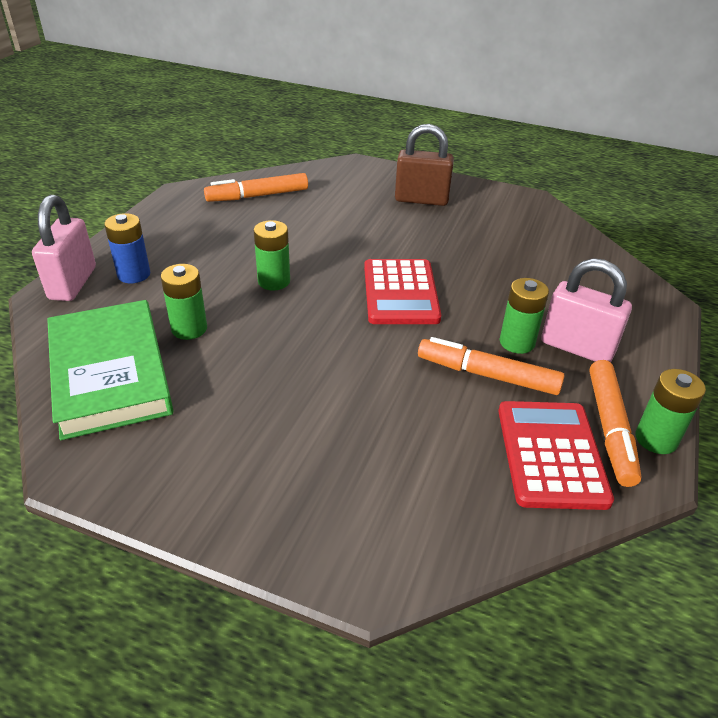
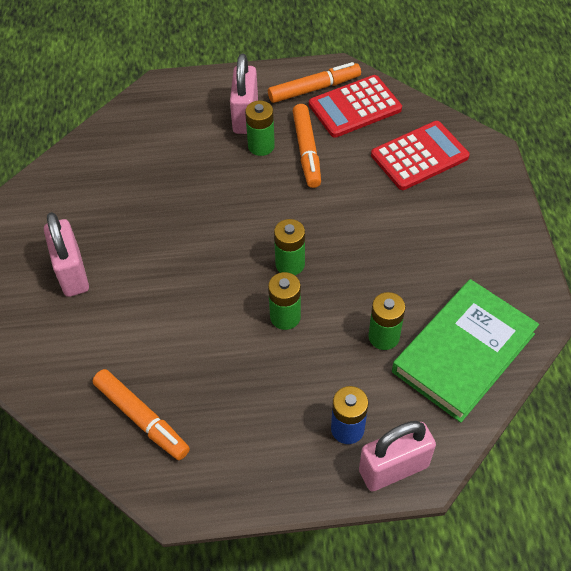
camera: 115 degrees left, 15 degrees up
red calculator [364,259,441,324] -> red calculator moved to [371,121,470,190]
brown padlock [395,124,454,206] -> pink padlock [44,212,89,297]
green battery [636,369,706,454] -> green battery moved to [274,219,305,275]

